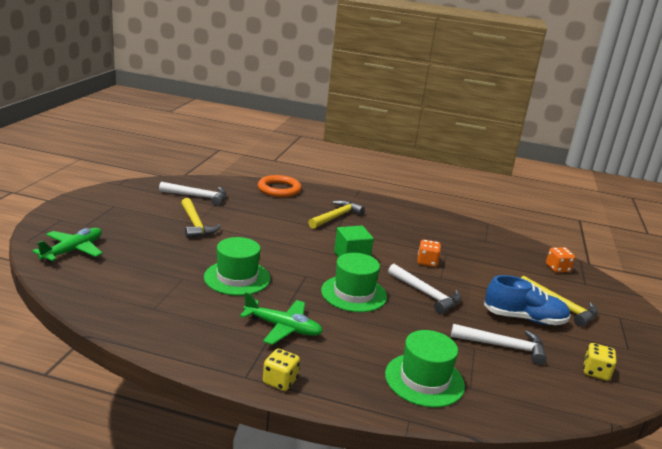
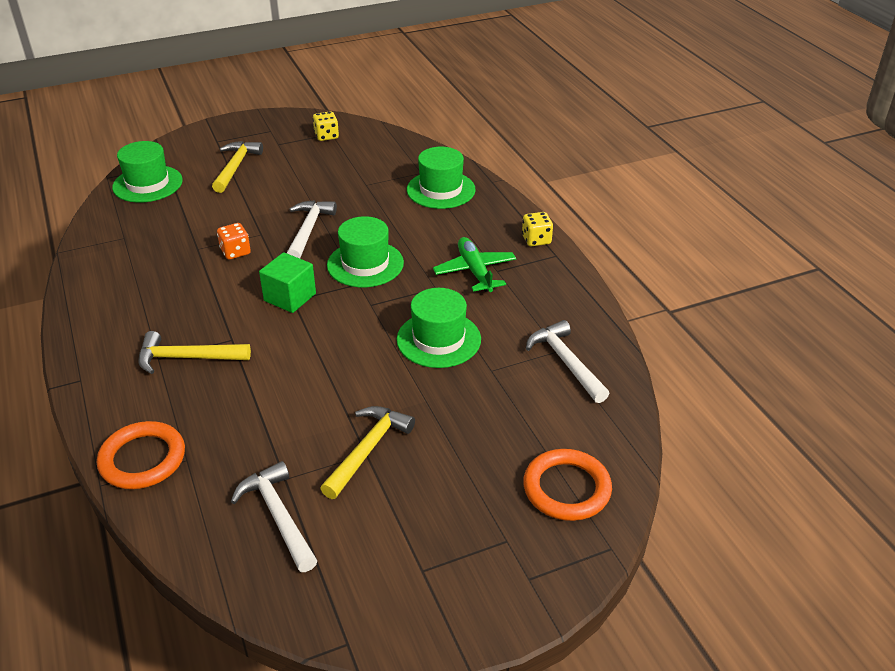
camera: 125 degrees left, 15 degrees up
green plane [32,228,103,262] -> orange ring [523,449,612,521]
white hammer [451,324,547,365] -> white hammer moved to [526,320,609,403]
blue shoe [484,275,571,325] -> none
orange dice [546,247,575,273] -> green hat [112,141,183,203]

